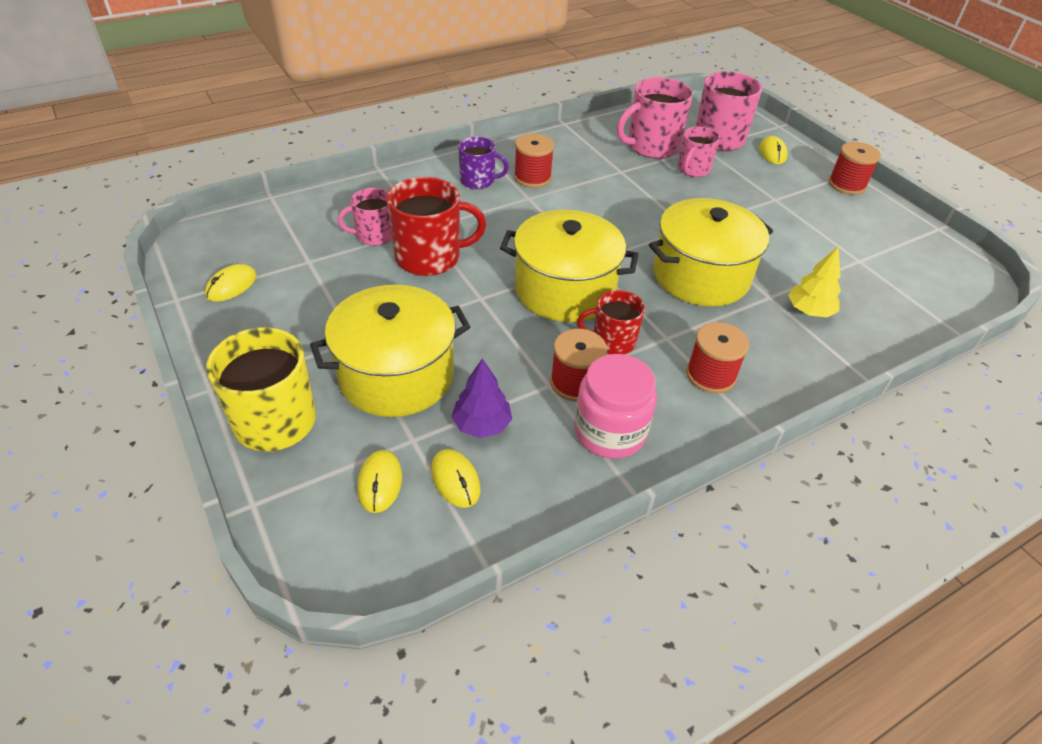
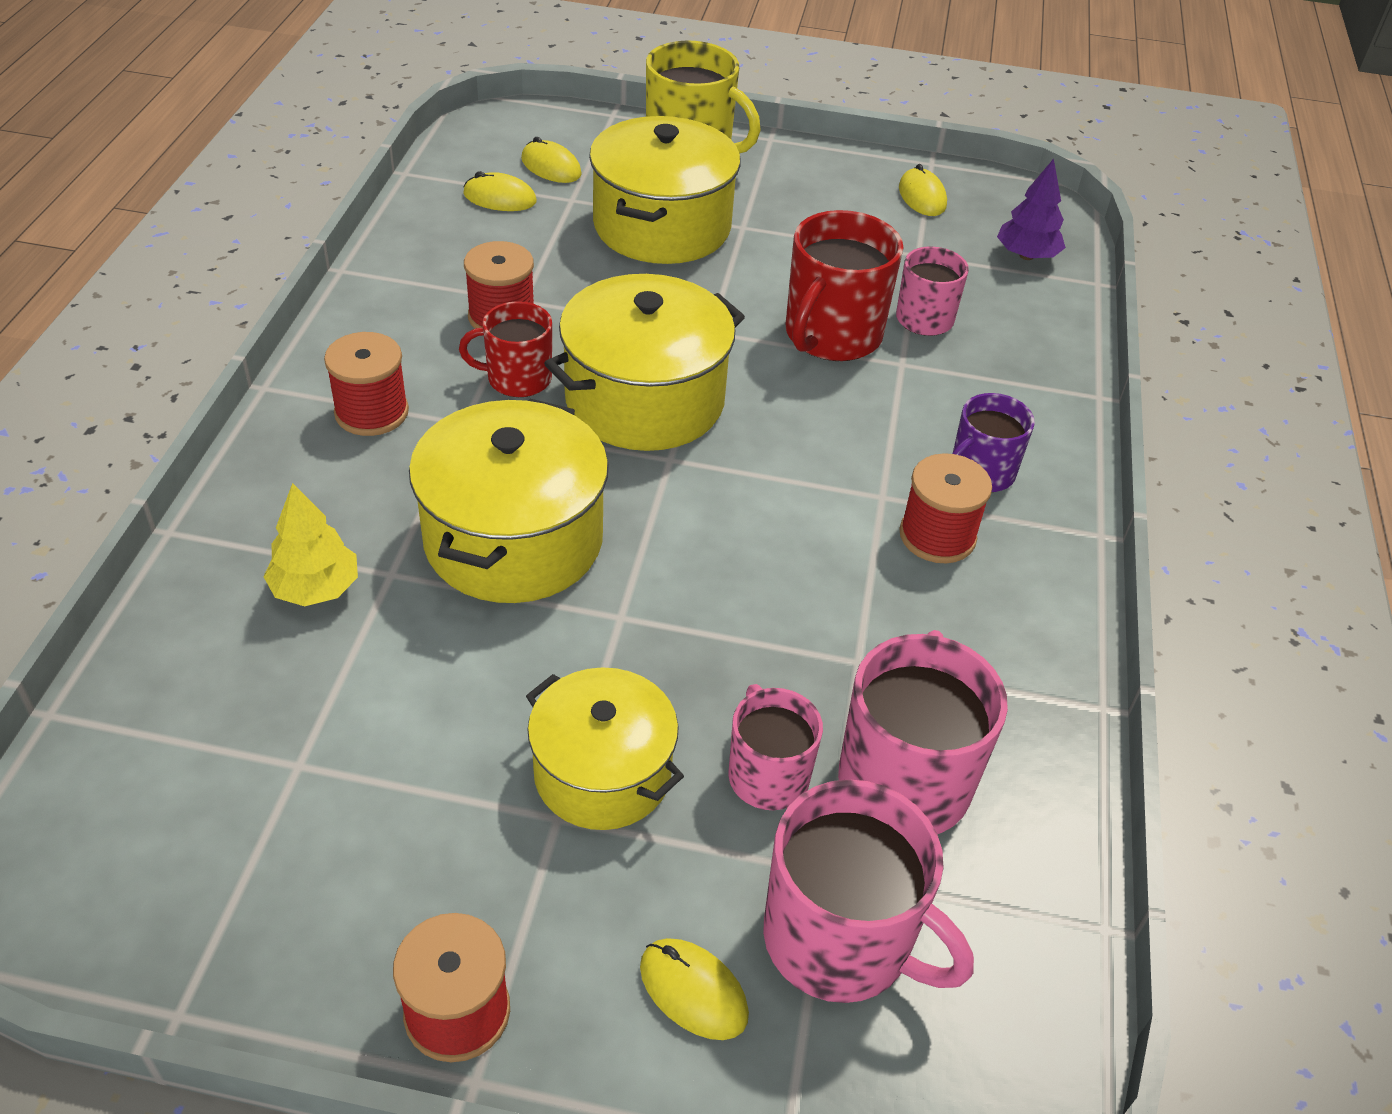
camera: 130 degrees right, 0 degrees up
purple tree [451,358,512,438] -> purple tree moved to [997,159,1066,260]
pink jar [574,354,657,459] -> none
red mug [577,290,645,354] -> red mug turned 135 degrees counterclockwise [459,301,552,397]
none -> yellow pot [526,667,684,830]

